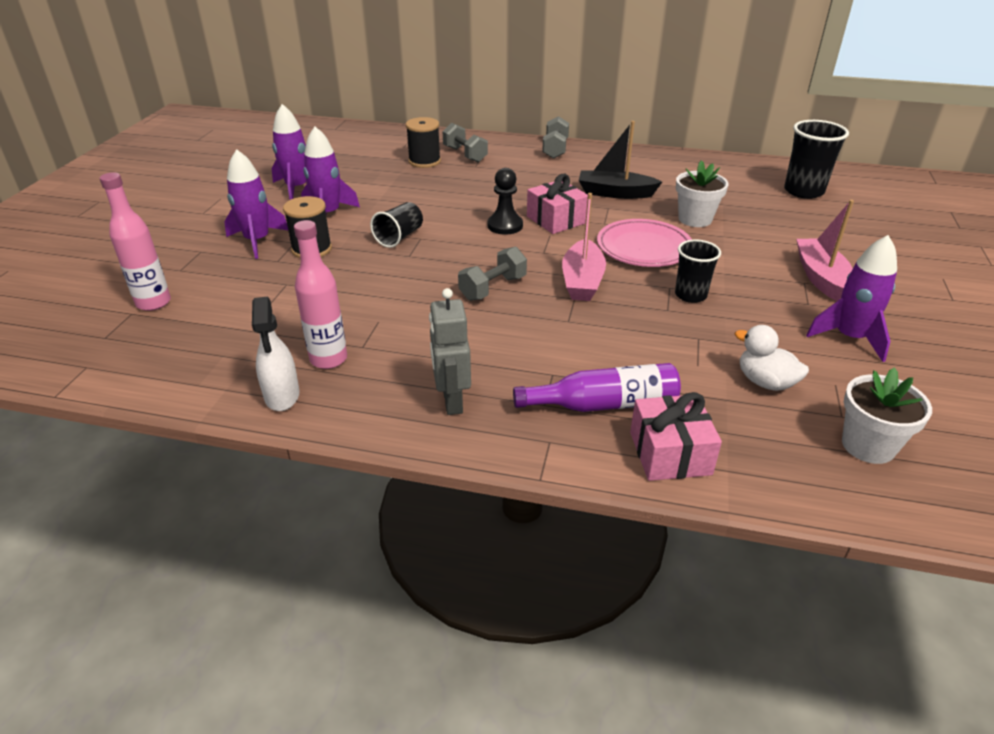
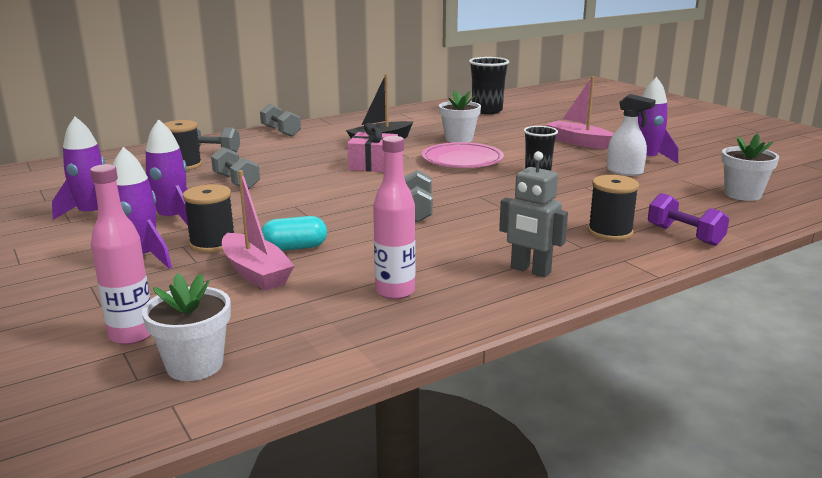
camera: 45 degrees left, 15 degrees down
white spray bottle [252,297,299,411] -> white spray bottle moved to [607,94,656,176]
black cup [370,202,423,248] -> none
black pawn [487,168,523,235] -> none
purple bottle [513,363,681,412] -> black spool [588,175,639,241]
pink boat [562,193,606,301] -> pink boat moved to [222,170,294,291]
pink gift [630,392,722,481] -> purple dumbbell [648,193,729,246]
white duck [735,325,809,391] -> none
none -> white flower pot [142,273,231,381]
none -> grey dumbbell [211,147,260,189]
none -> turquoise capsule [261,216,327,251]

